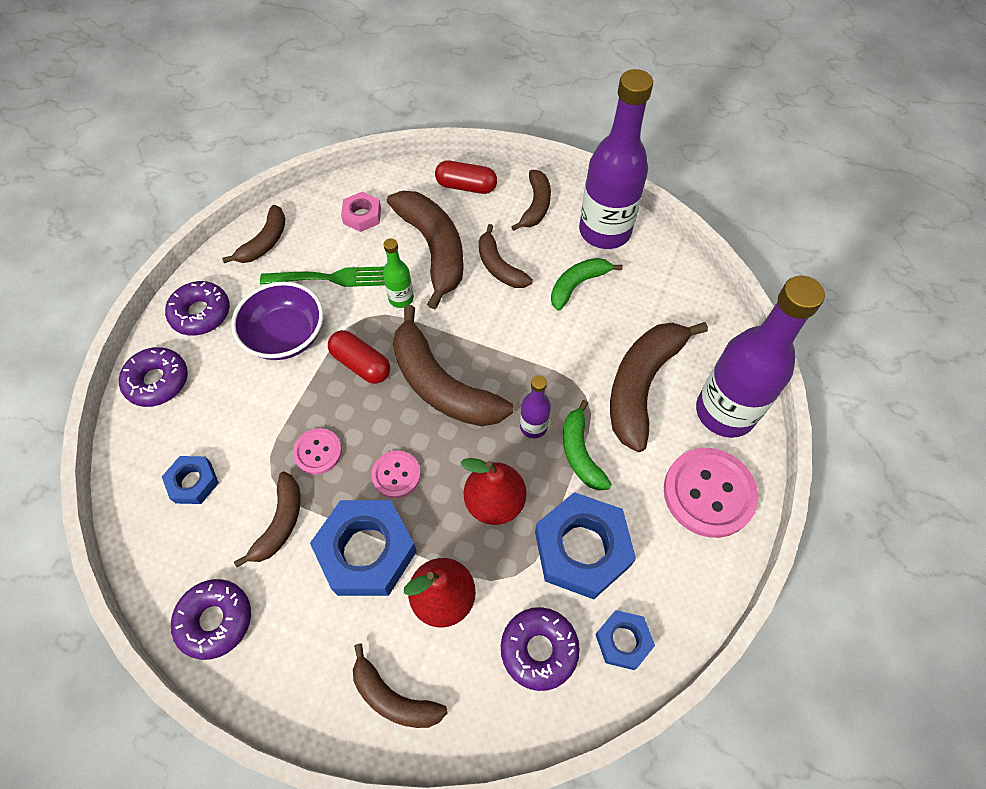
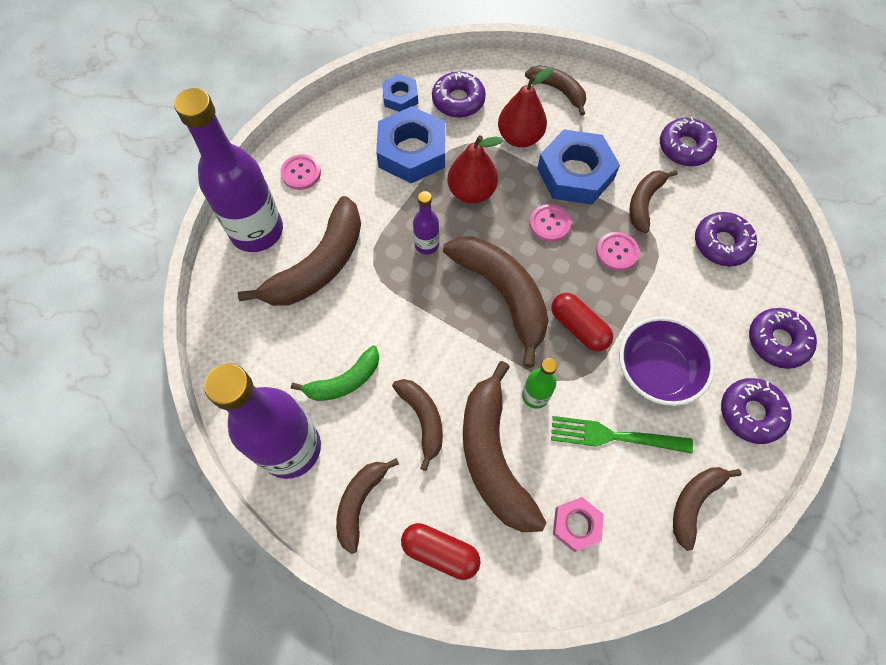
camera: 170 degrees left, 5 degrees up
blue nut [162,456,219,504] -> purple donut [695,212,757,266]
green banana [563,400,612,491] -> none
pink button [664,448,759,538] -> pink button [280,155,321,190], size x0.54

